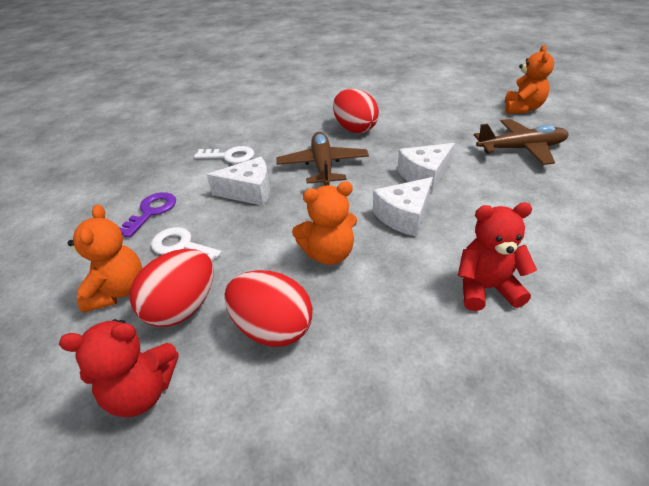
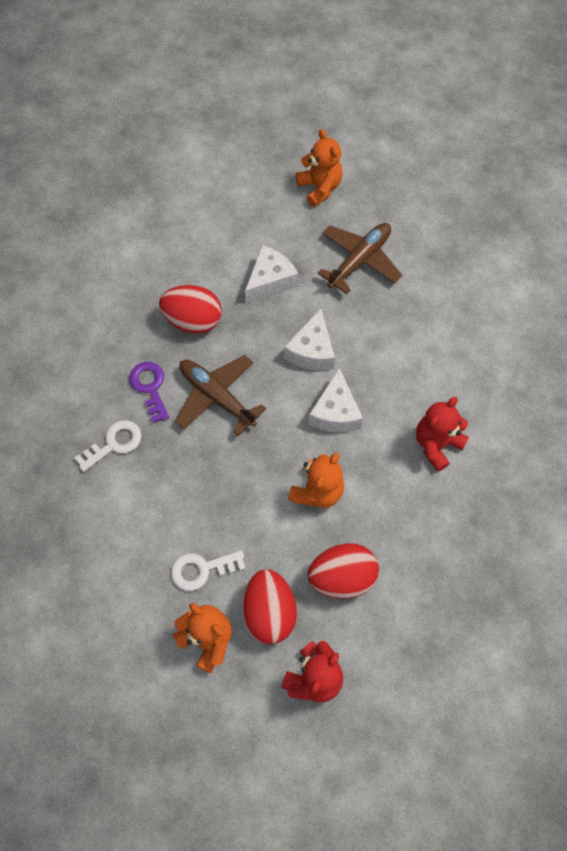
camera: 45 degrees left, 25 degrees up
purple key [119,192,176,238] -> purple key moved to [129,362,169,423]
white cheese [207,157,270,206] -> white cheese moved to [245,245,298,303]

